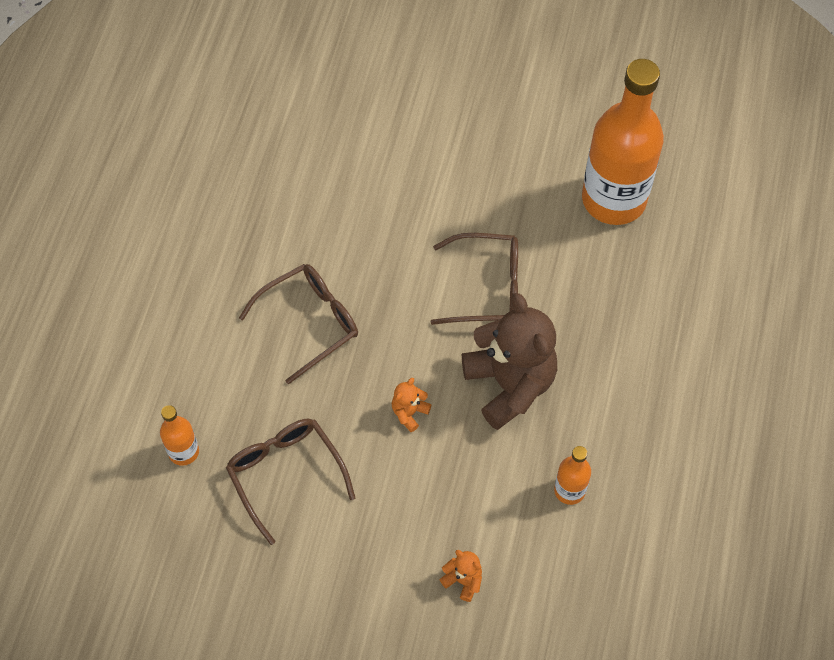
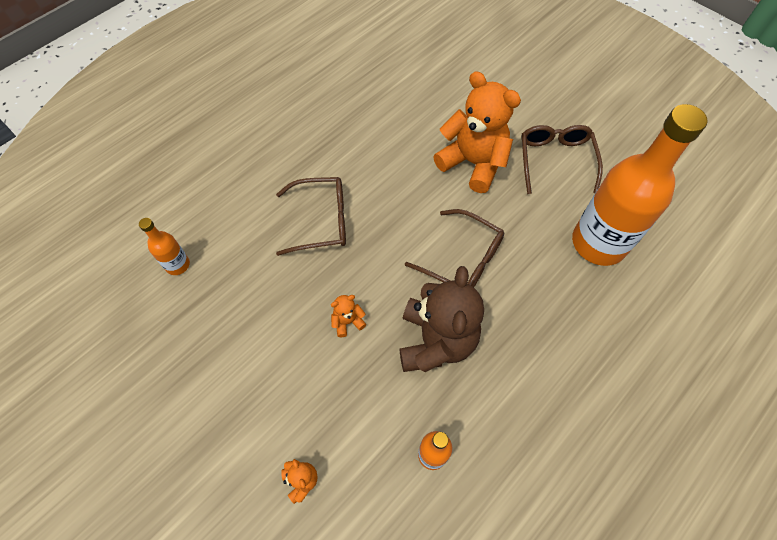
camera: 30 degrees right, 0 degrees up
brown glasses [226,418,355,545] -> brown glasses moved to [522,125,603,194]
none -> orange teddy bear [433,71,521,193]

